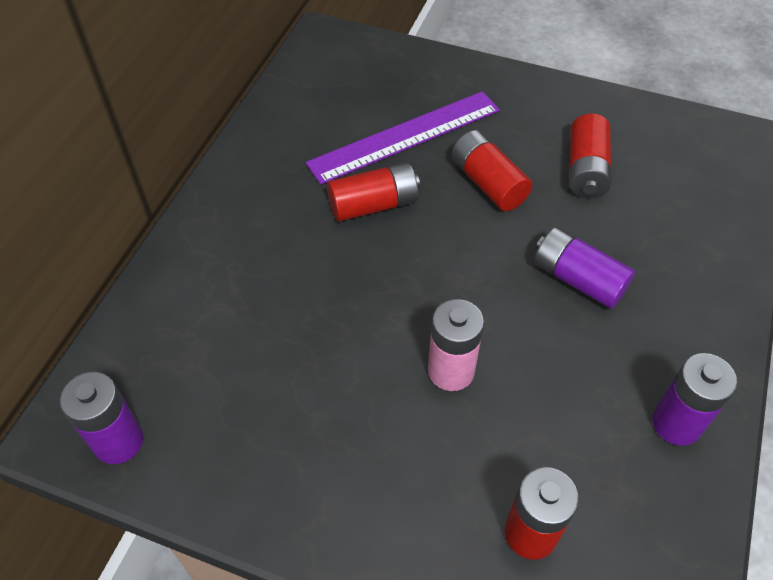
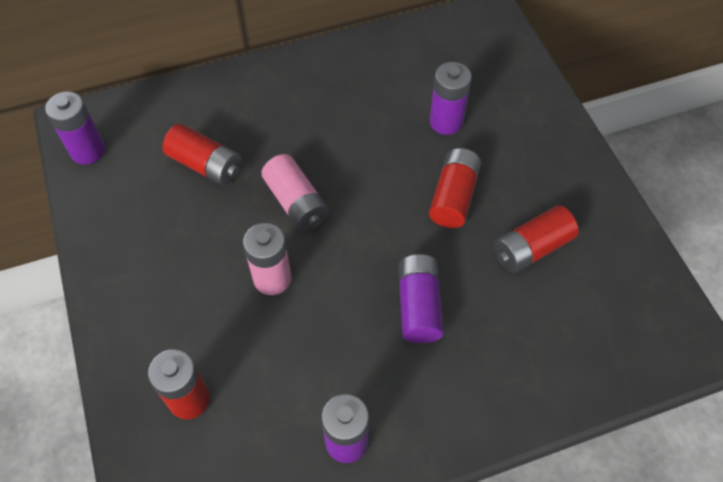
camera: 50 degrees right, 5 degrees up
purple ruler [306,91,500,184] -> purple battery [430,62,472,135]
red battery [327,162,420,222] -> red battery moved to [163,124,242,186]
none -> pink battery [261,154,329,231]

